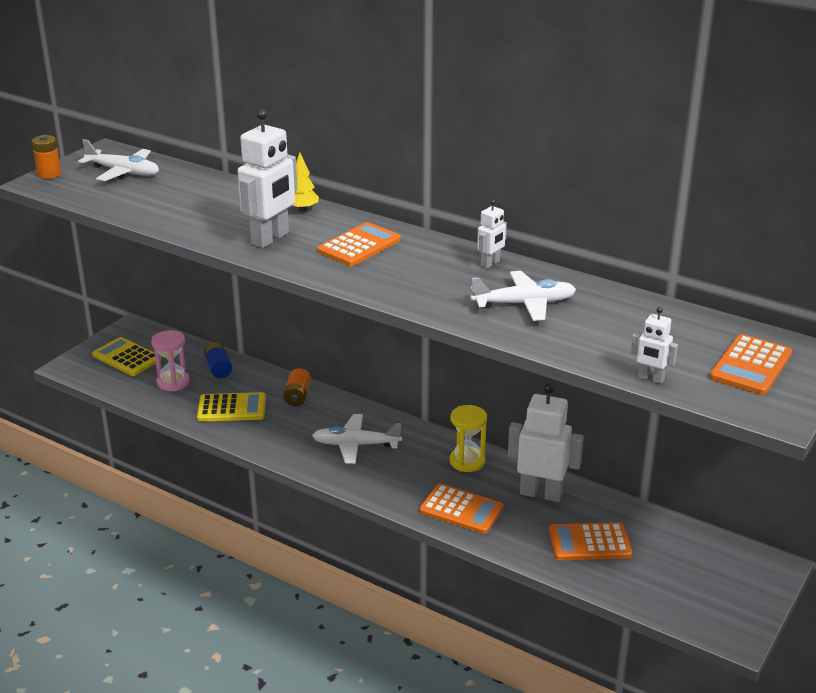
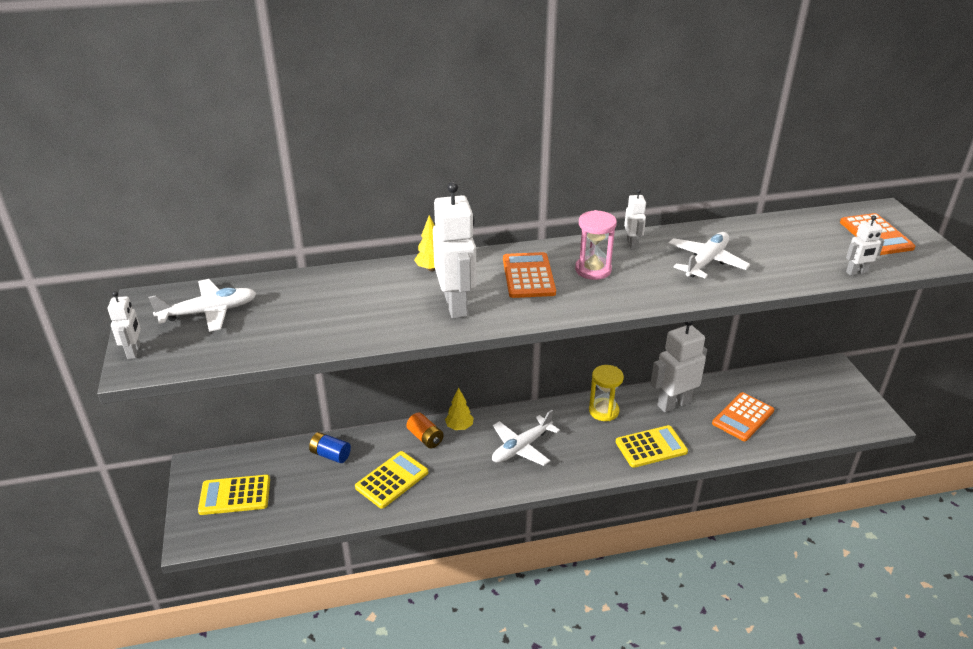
camera: 45 degrees left, 5 degrees up
orange battery [32,135,61,179] -> white robot [108,291,141,359]
pink hourglass [151,330,190,391] -> pink hourglass moved to [575,210,617,280]
orange calculator [419,484,504,534] -> yellow calculator [616,425,688,468]
none -> yellow tree [445,388,474,430]

